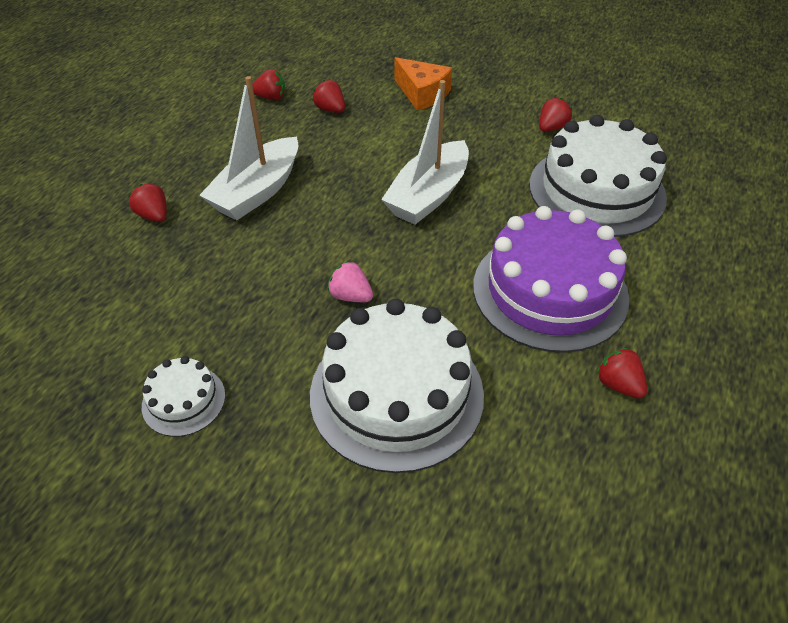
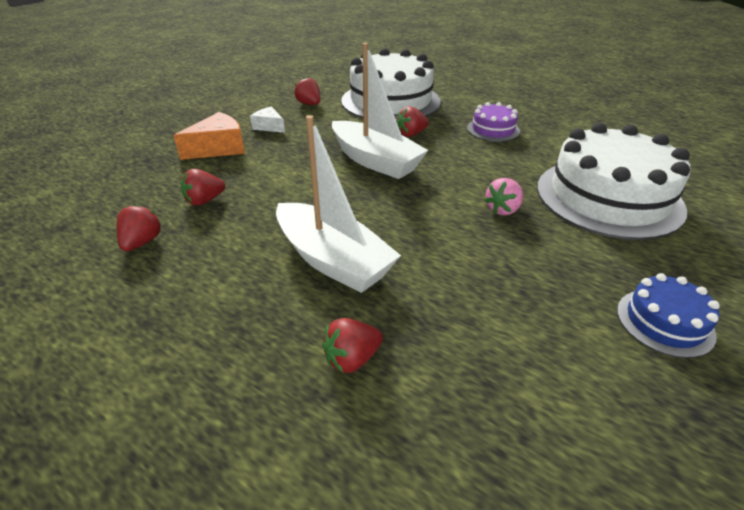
camera: 80 degrees left, 10 degrees down
white cake [142,356,225,437] -> blue cake [617,273,720,358]
purple cake [473,206,629,353] -> purple cake [467,102,520,142], size x0.47
red strawberry [596,348,647,399] -> red strawberry moved to [396,106,429,137]
none -> white cheese [250,107,285,133]

